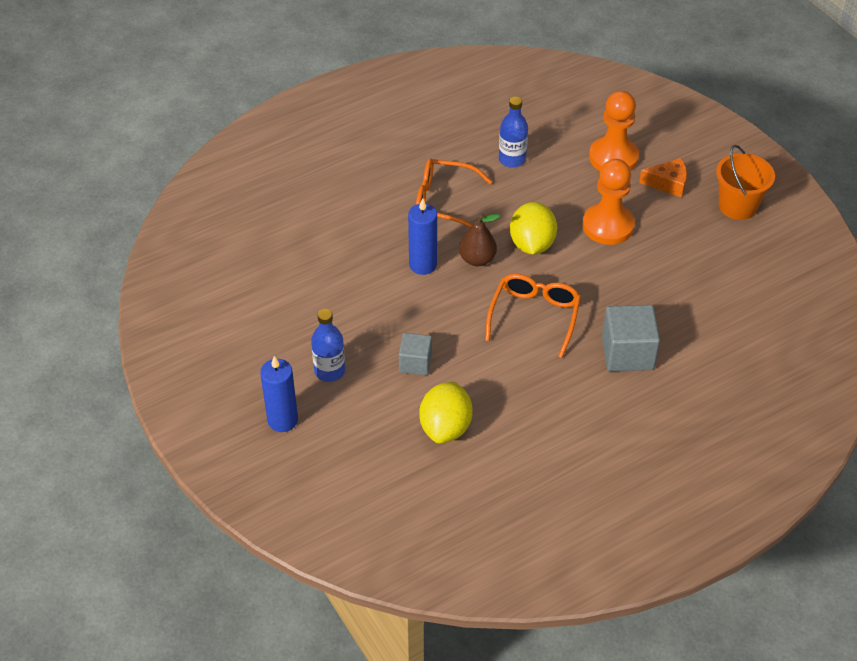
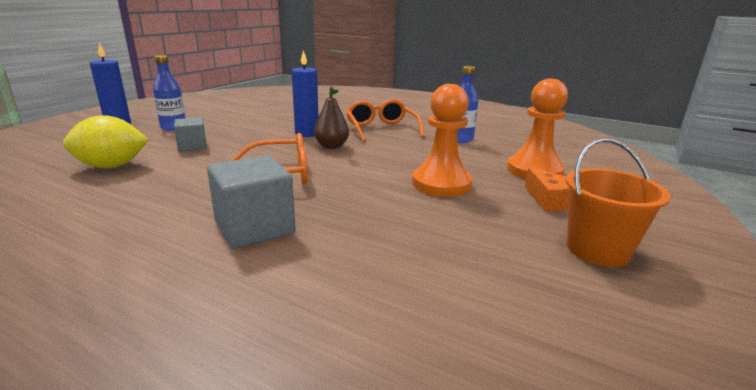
camera: 60 degrees right, 25 degrees down
yellow lemon [510,202,557,255] -> none

